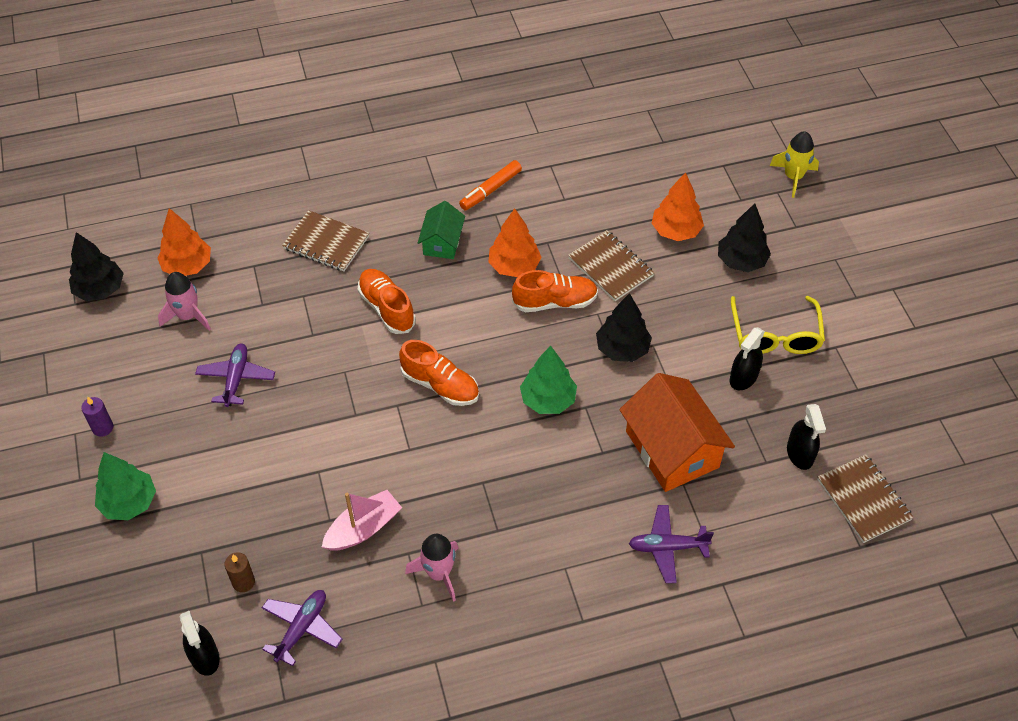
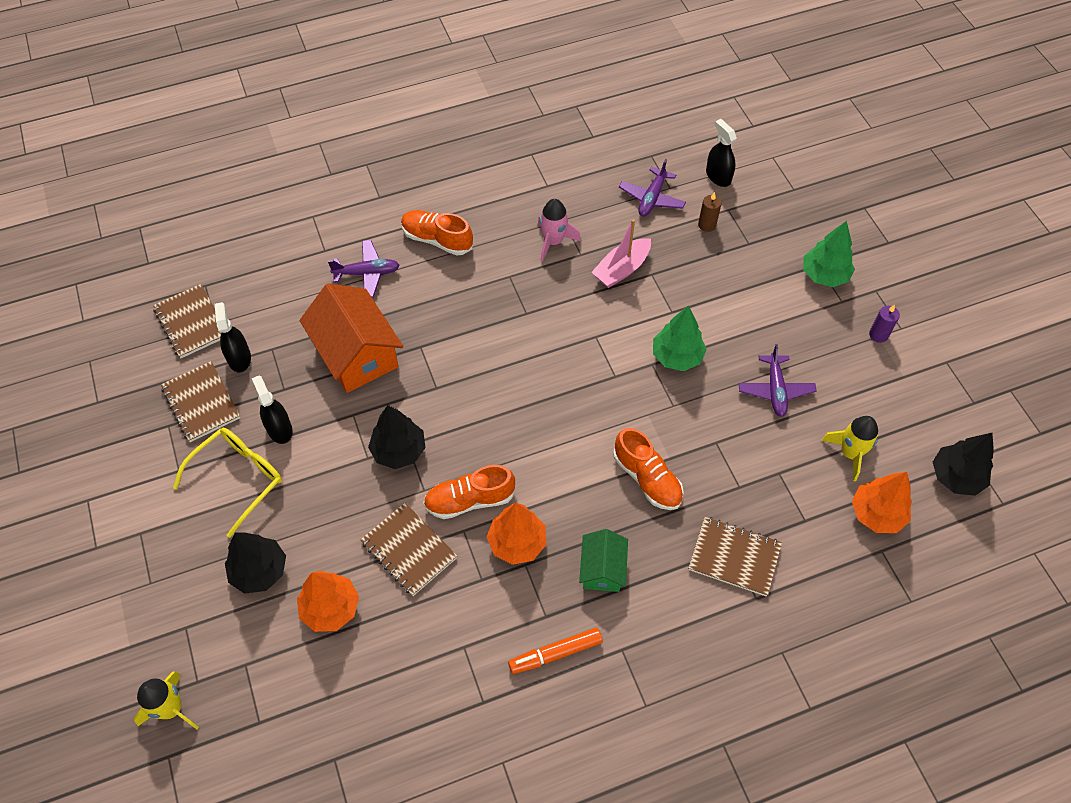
camera: 175 degrees right, 5 degrees up
pink rocket [158,272,211,331] -> yellow rocket [821,416,878,481]
orange shoe [399,340,479,406] -> orange shoe moved to [401,210,473,255]
orange marker [459,160,522,210] -> orange marker turned 150 degrees counterclockwise [508,628,603,674]
green tree [520,346,577,414] -> green tree moved to [653,305,707,371]
black spray bottle [730,327,765,390] -> black spray bottle turned 60 degrees counterclockwise [252,375,293,444]
yellow glasses [731,296,825,354] -> yellow glasses turned 45 degrees clockwise [173,428,282,537]
none -> brown notebook [161,361,240,442]

